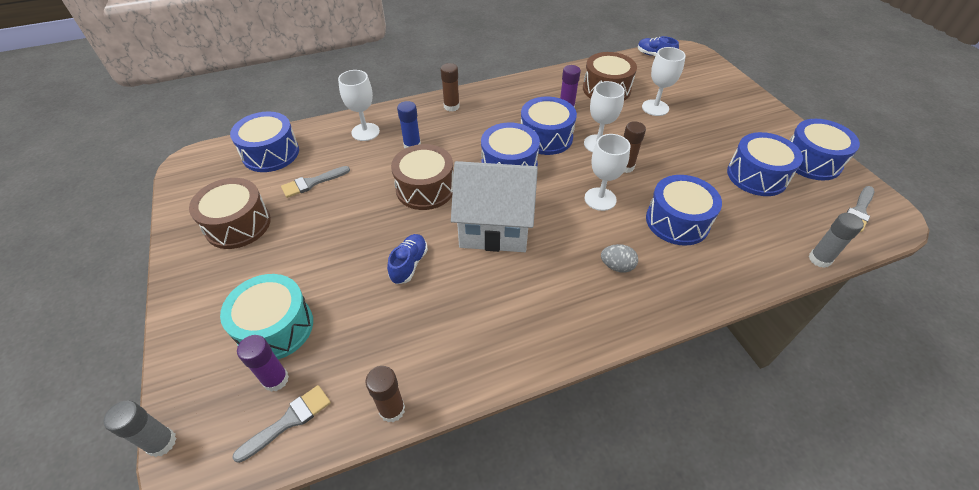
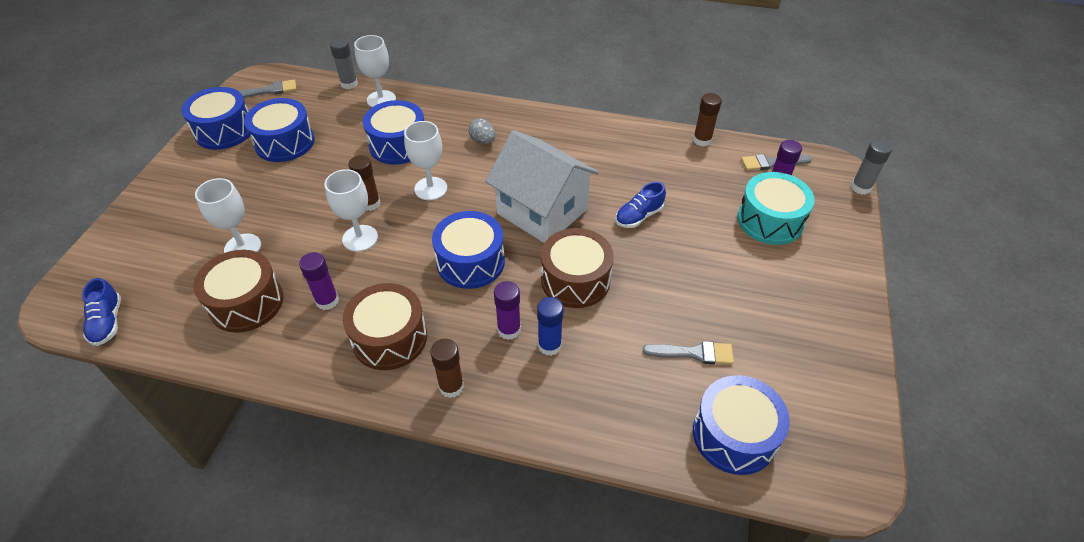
camera: 145 degrees left, 0 degrees up
brown drum [189,178,271,249] -> brown drum moved to [343,283,427,370]
white goblet [338,70,380,141] -> white goblet moved to [354,35,396,107]
blue drum [521,97,577,155] -> none
none -> purple glue stick [494,281,521,340]

